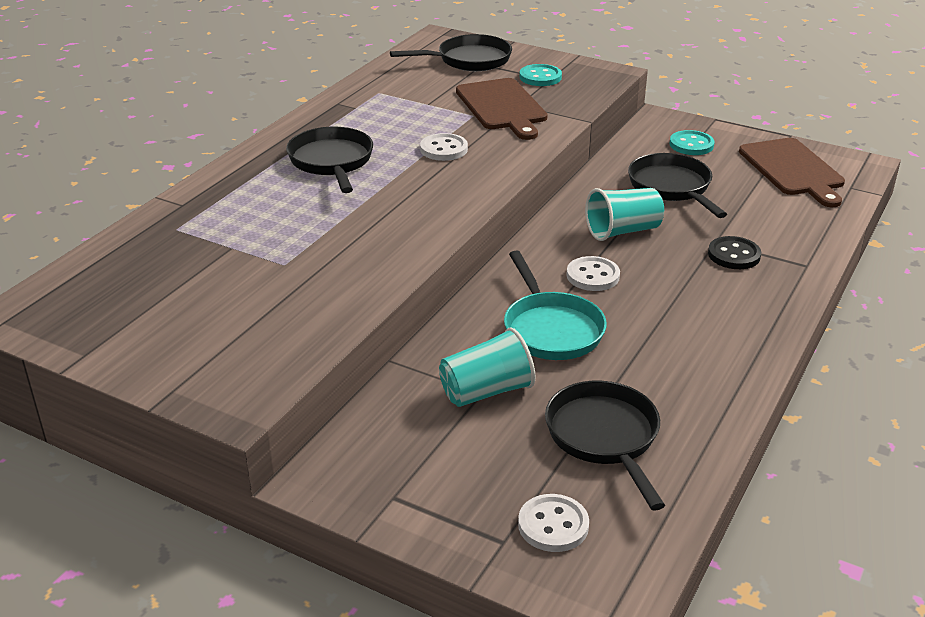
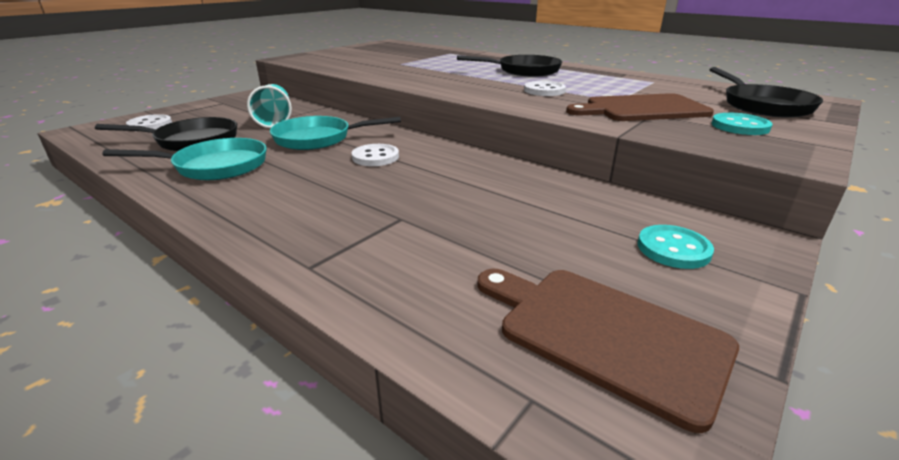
camera: 100 degrees right, 5 degrees down
turquoise cup [585,188,664,241] -> none
black pan [628,153,727,218] -> none
black button [708,236,761,269] -> none
brown cutting board [739,138,845,207] -> brown cutting board turned 45 degrees clockwise [477,269,739,433]
none -> turquoise pan [103,138,267,180]

